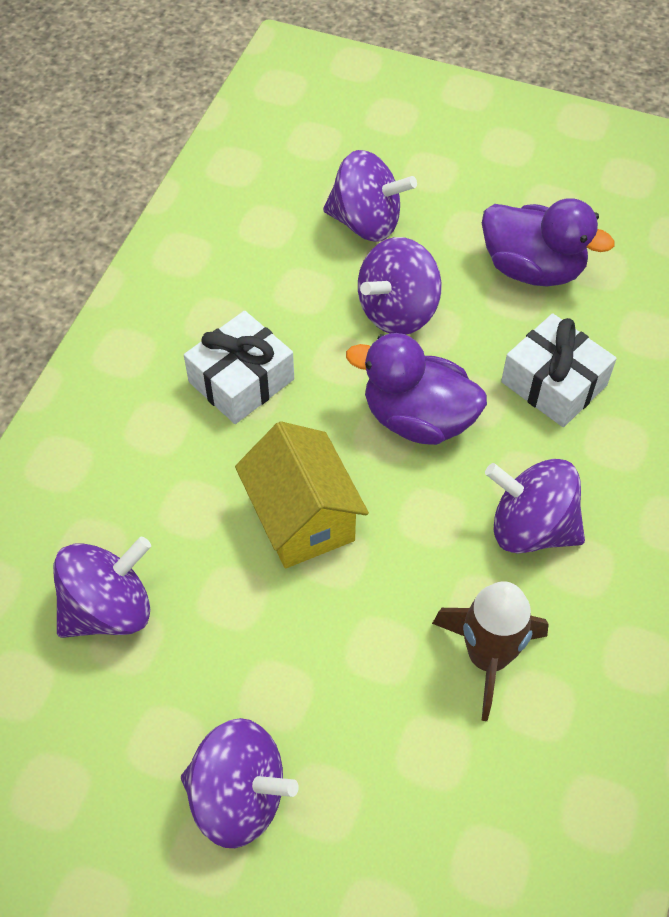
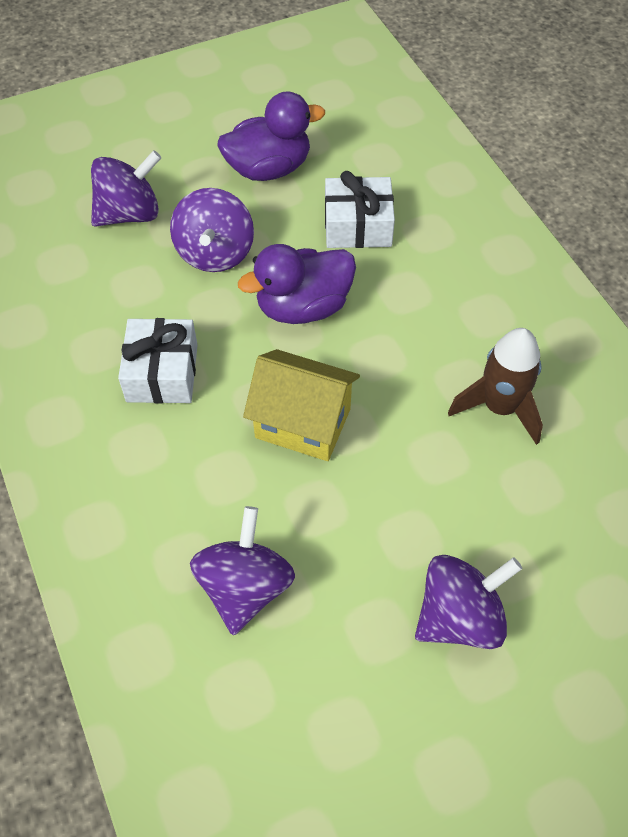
camera: 45 degrees left, 0 degrees up
purple spinning top [485,459,585,554] -> none

